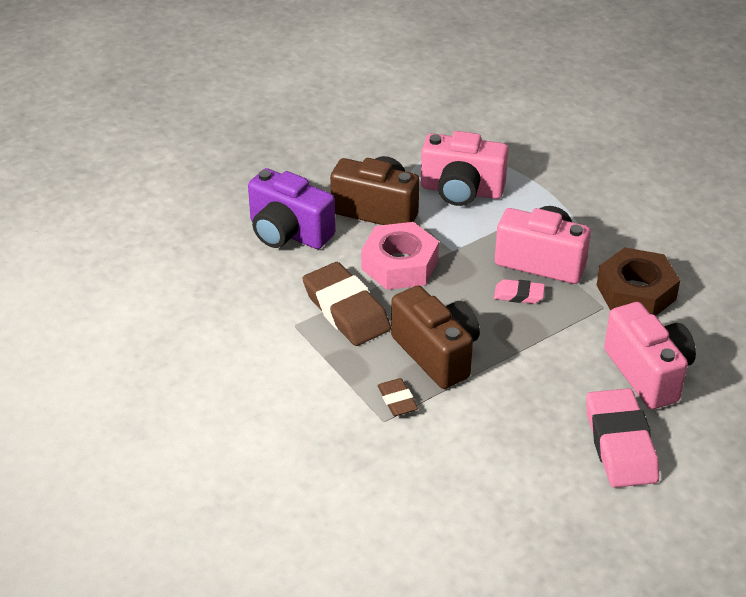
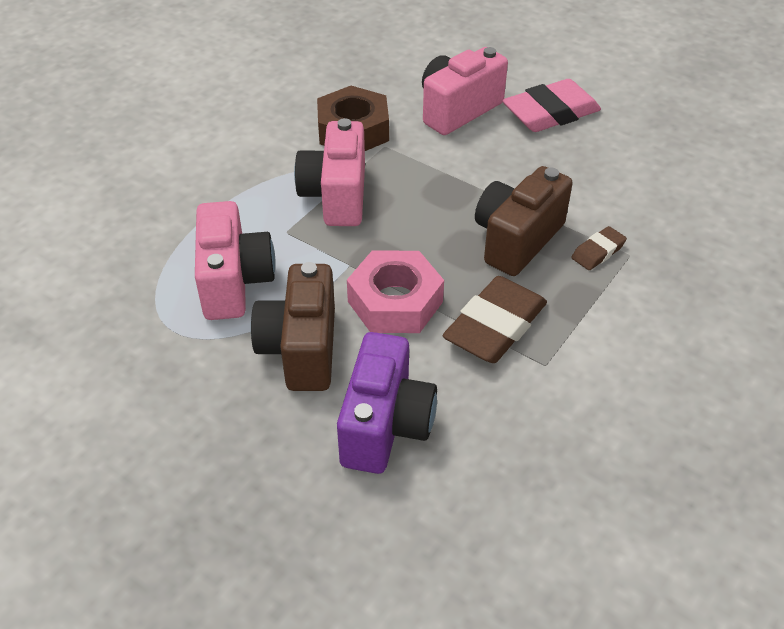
camera: 110 degrees left, 5 degrees up
pink eraser [494,279,545,304] -> none

